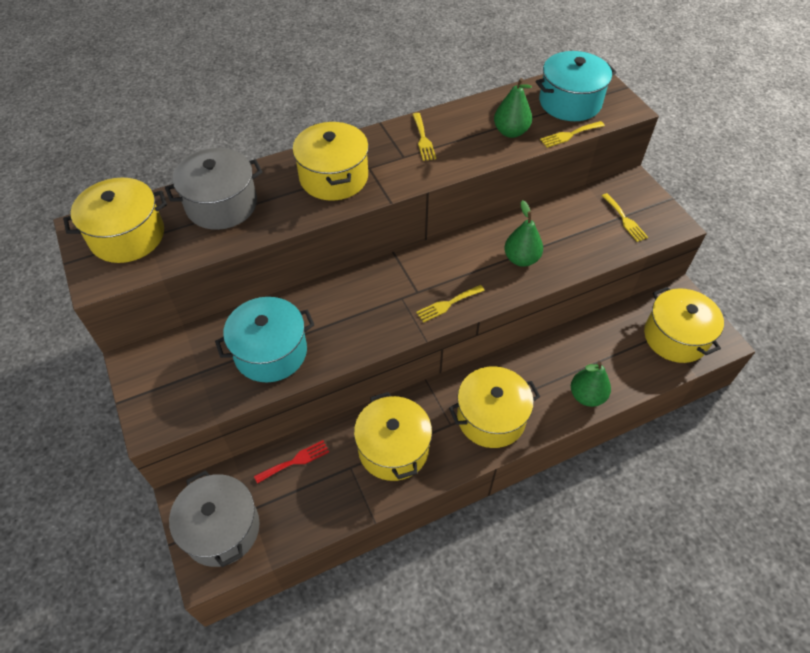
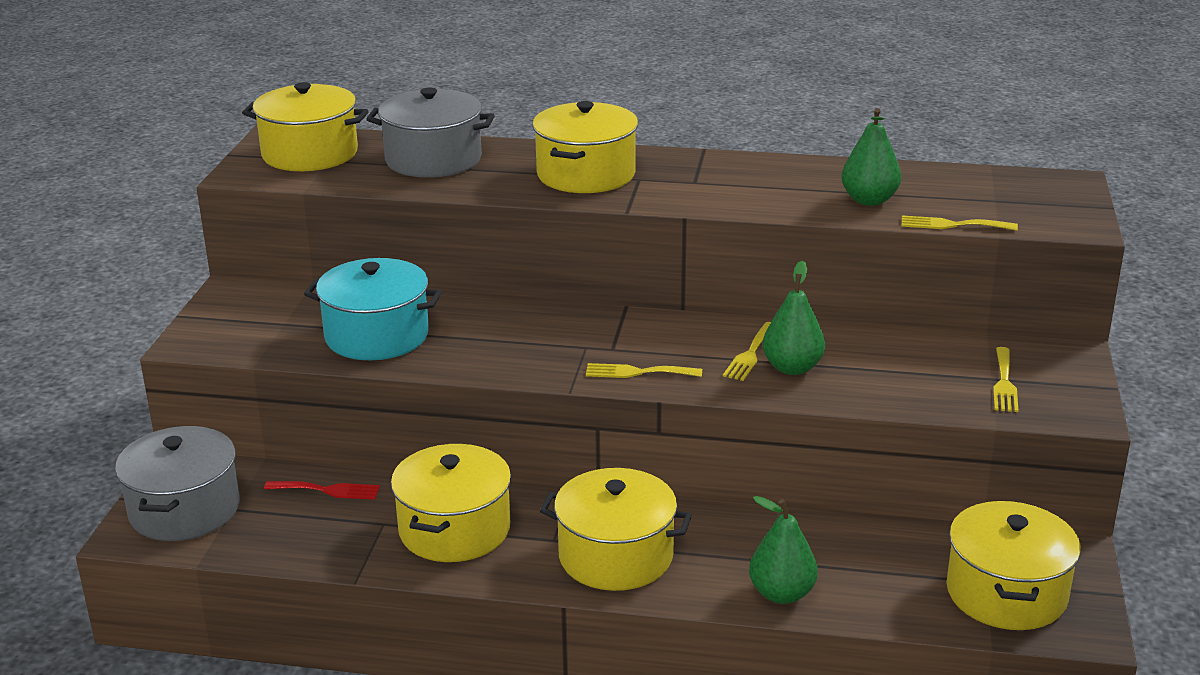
camera: 35 degrees right, 25 degrees down
yellow fork [412,113,436,161] -> yellow fork moved to [723,322,771,381]
turquoise pot [535,51,617,121] -> none

